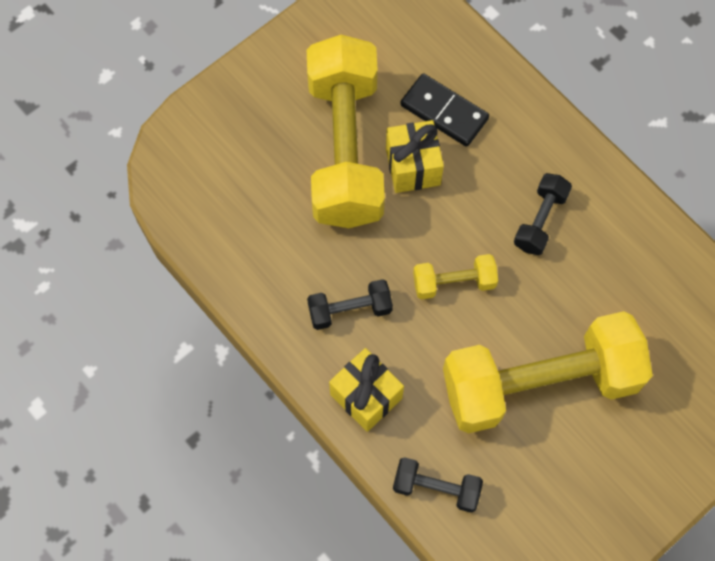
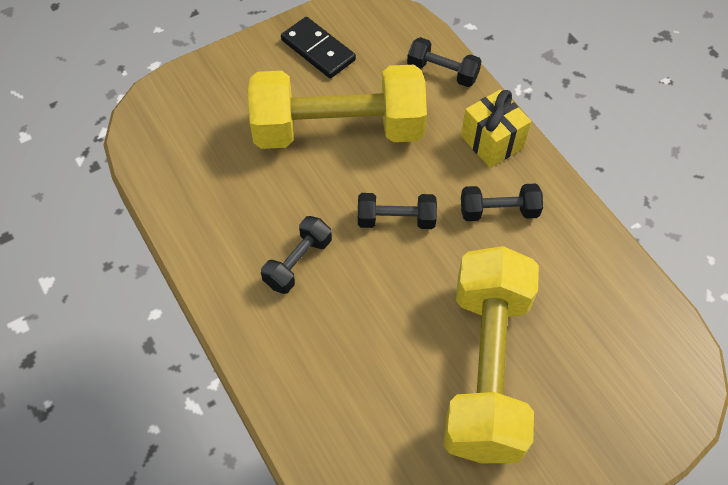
camera: 170 degrees left, 10 degrees down
yellow gift [386,120,444,193] -> none
black domino [400,73,489,147] -> black domino moved to [281,17,356,78]
yellow dumbbell [413,254,498,300] -> black dumbbell [358,193,437,229]

